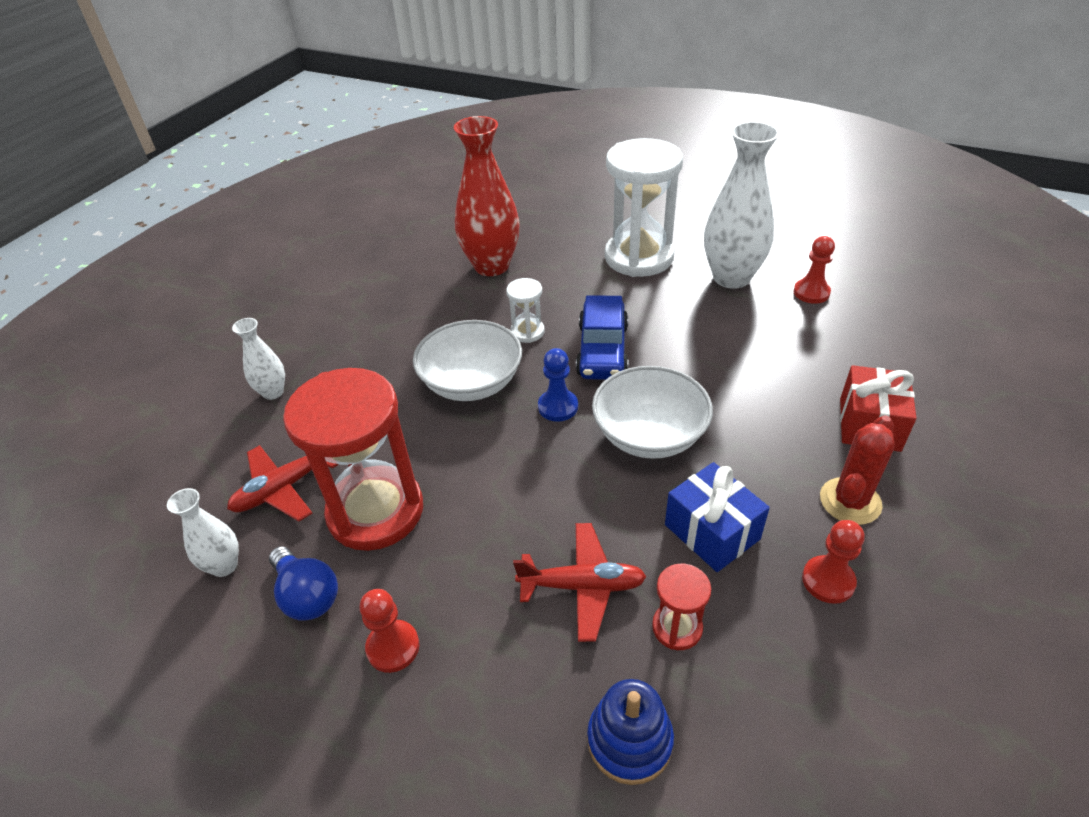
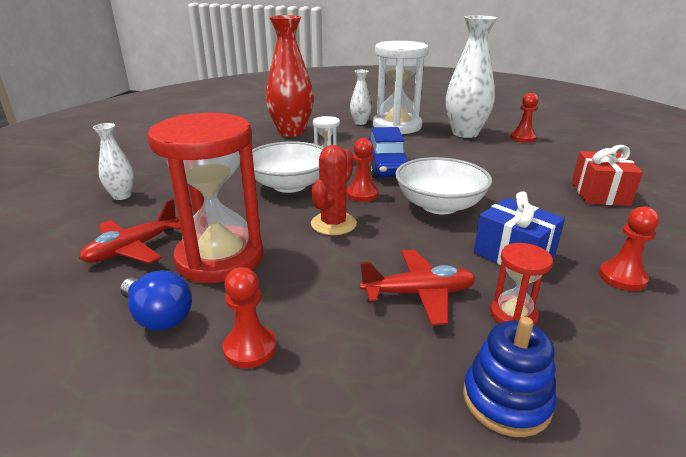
camera: 10 degrees left, 15 degrees down
white vase [167,488,239,577] -> white vase moved to [350,70,372,125]
blue pawn [538,348,578,422] -> red pawn [347,138,379,202]
red cactus [820,416,895,525] -> red cactus moved to [311,145,357,235]

